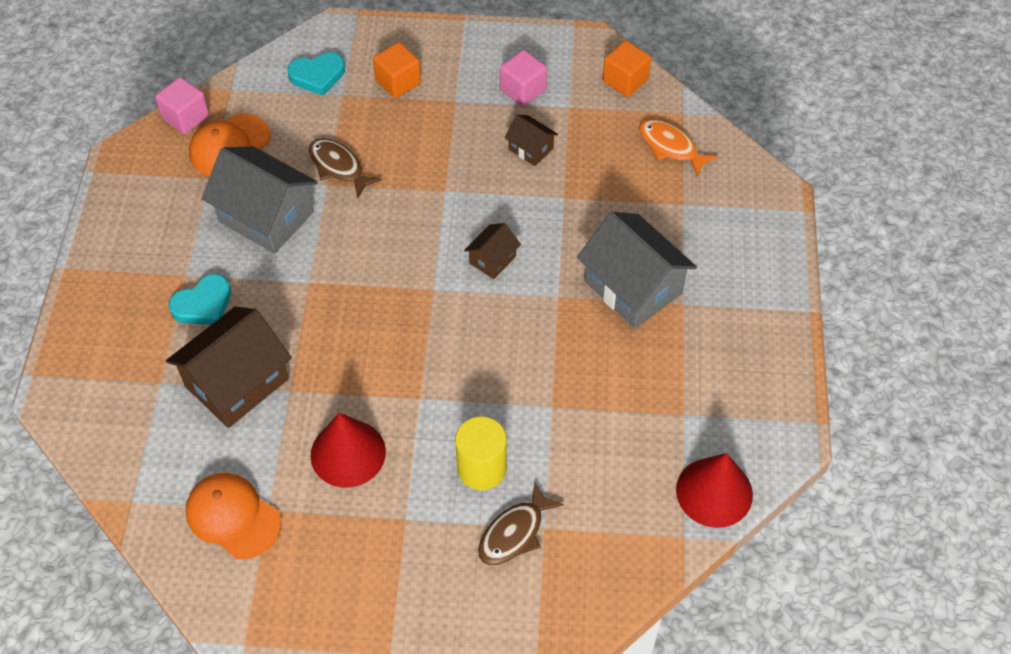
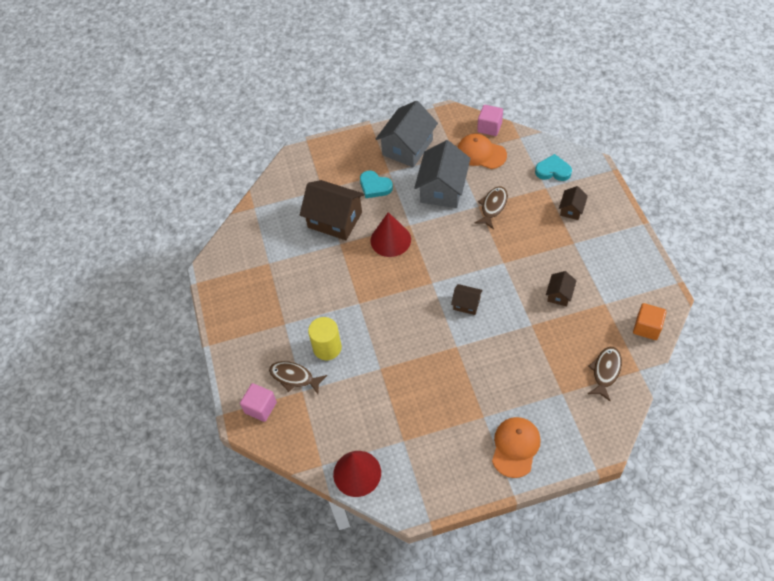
camera: 75 degrees right, 0 degrees up
orange cap [185,473,281,559] -> orange cap moved to [492,417,540,478]
turquoise heart [288,52,345,96] -> turquoise heart turned 135 degrees clockwise [535,154,572,181]
red cone [310,413,386,488] -> red cone moved to [370,212,411,257]
orange cube [373,42,421,98] -> brown house [559,186,588,220]
pink cube [500,50,547,106] -> pink cube moved to [240,383,277,422]
grey house [577,212,697,329] -> grey house moved to [376,101,438,167]
orange fish [639,119,718,177] -> brown fish [588,347,622,401]

